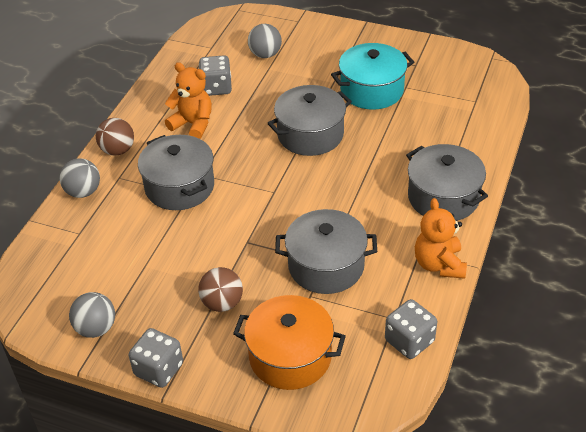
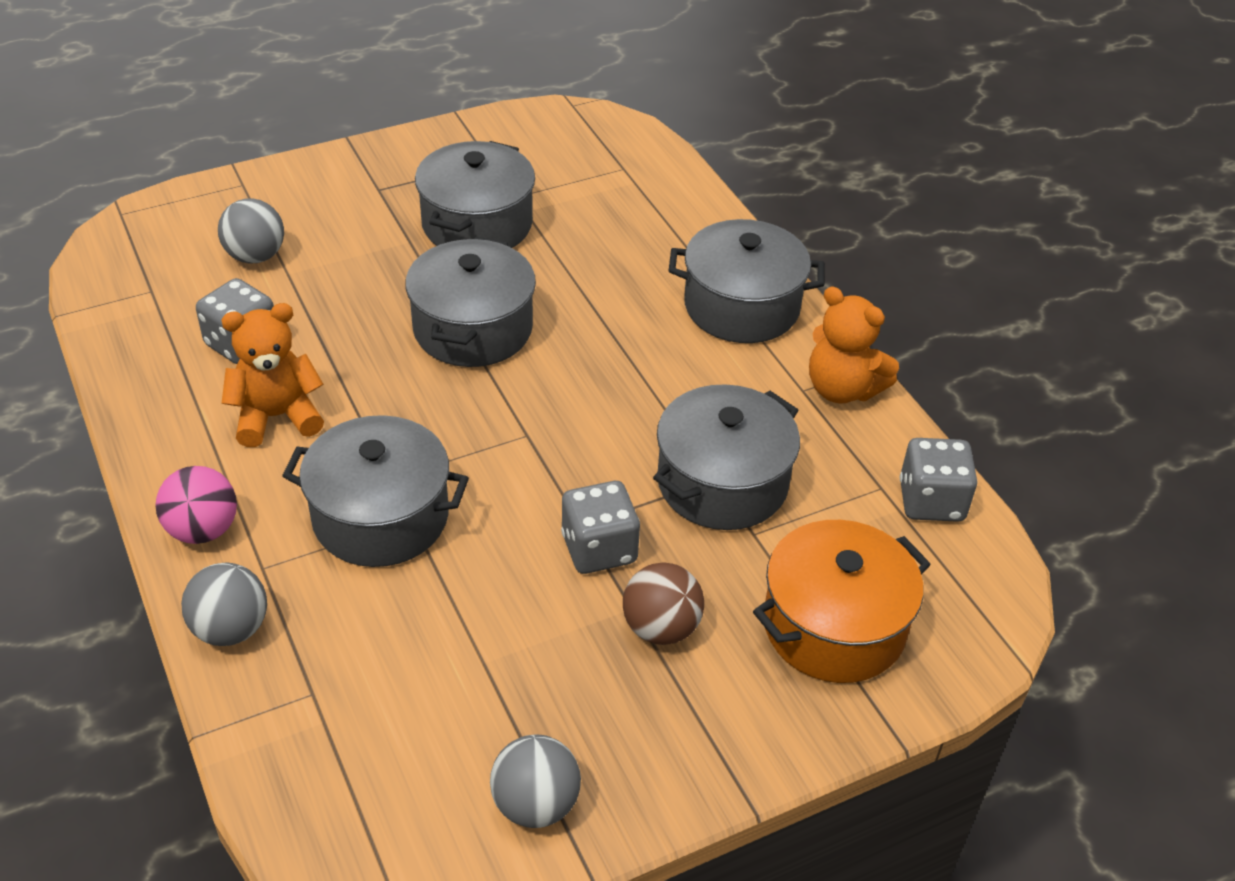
camera: 50 degrees left, 0 degrees up
brown ball [96,118,134,156] -> pink ball [155,466,237,544]
grey dice [129,328,183,388] -> grey dice moved to [561,481,640,574]
turquoise pot [331,43,414,110] -> grey pot [415,141,535,248]

